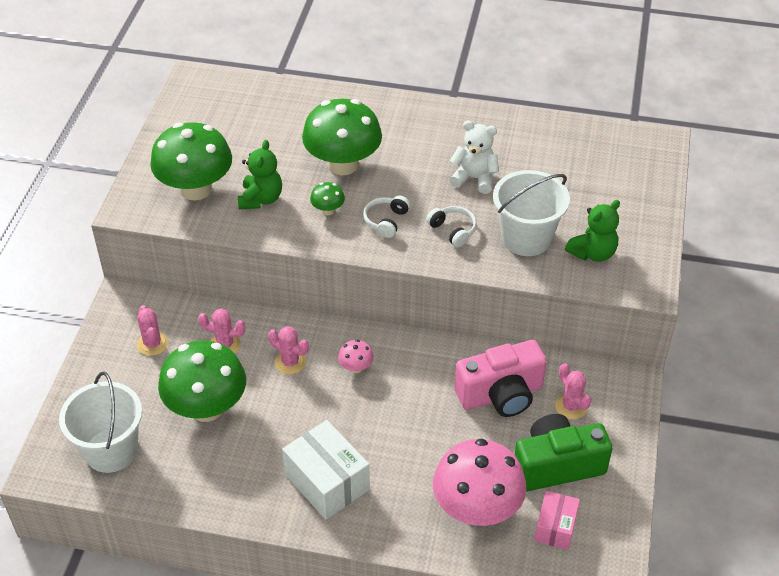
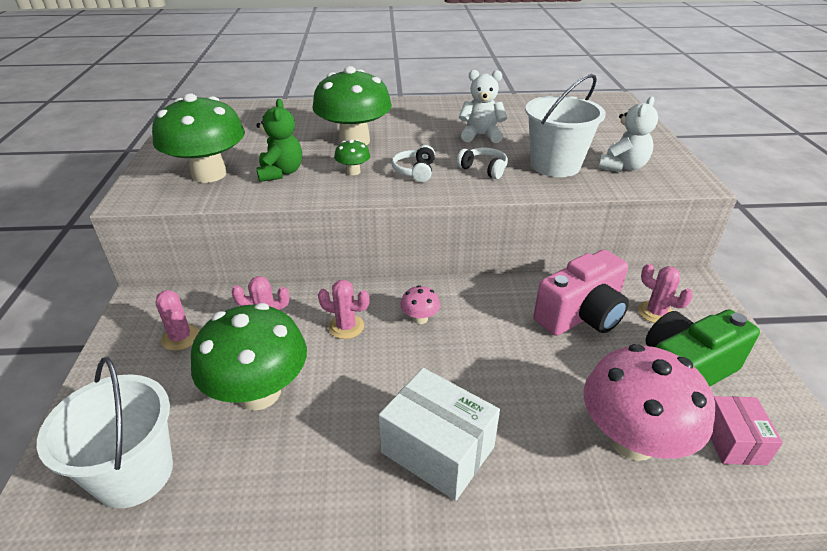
camera: 15 degrees left, 10 degrees down
green teddy bear [565,200,620,262] -> white teddy bear [599,97,658,172]

